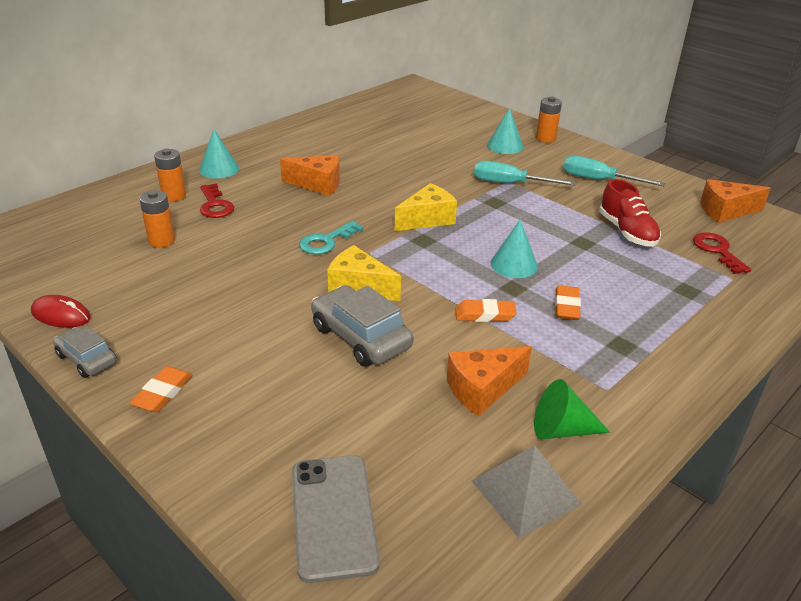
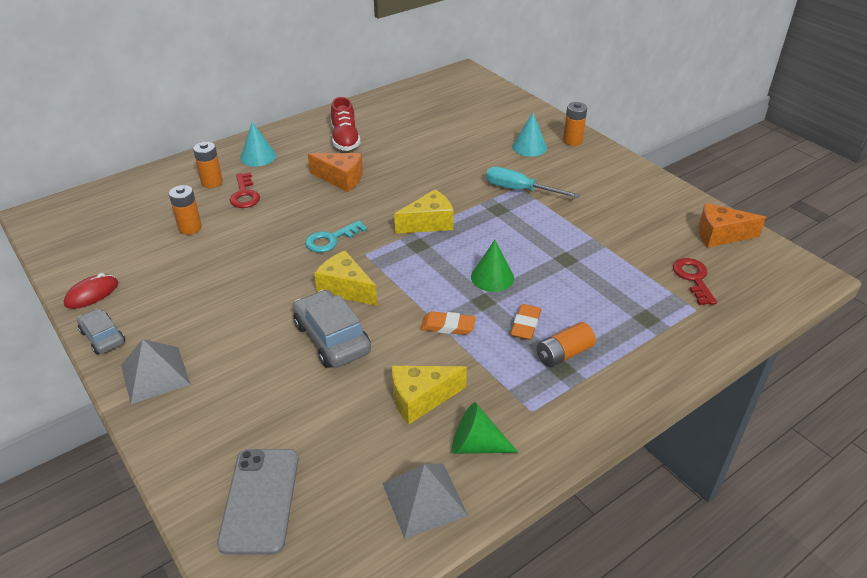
camera: 10 degrees right, 5 degrees up
red mouse [31,295,91,328] -> red mouse turned 75 degrees counterclockwise [64,273,118,309]
orange eraser [130,366,193,412] -> grey pyramid [121,339,191,404]
orange cheese [447,346,532,416] -> yellow cheese [392,366,467,424]
turquoise cone [491,220,538,278] -> green cone [471,240,514,292]
turquoise screwdriver [564,156,666,187] -> none
red shoe [599,179,661,247] -> red shoe moved to [331,97,360,151]
none -> orange battery [537,322,596,367]

